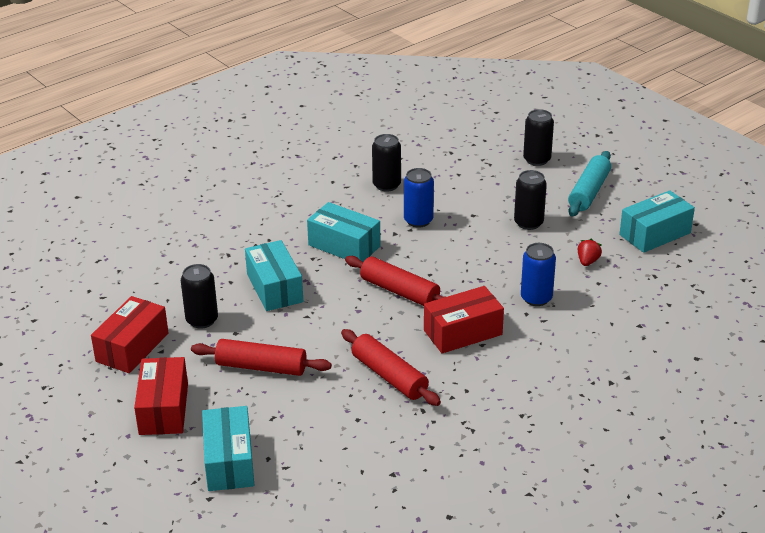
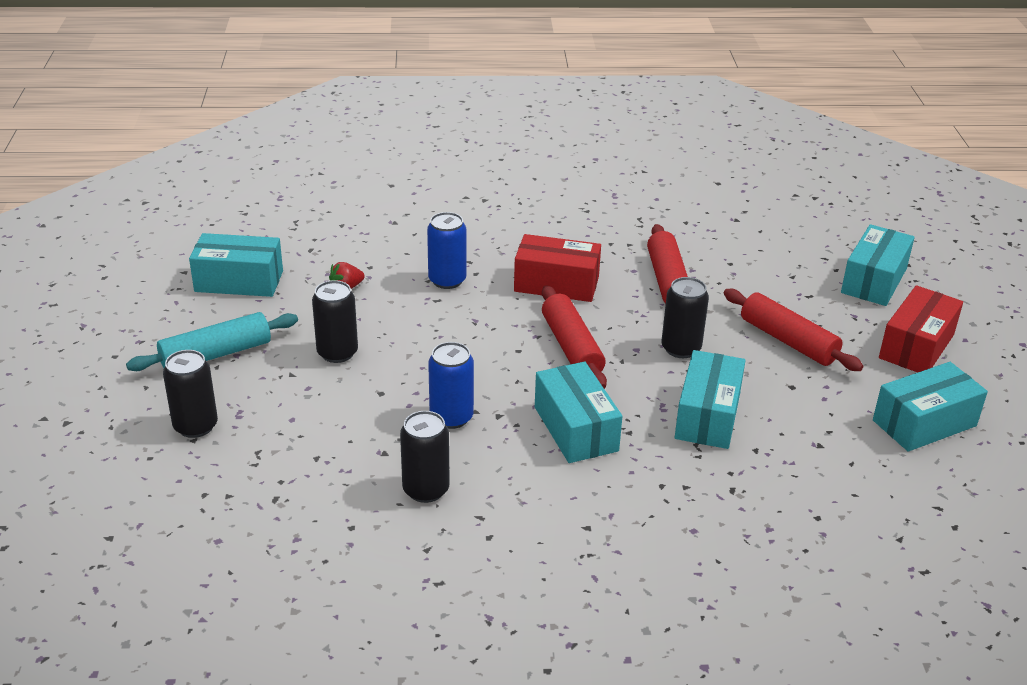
camera: 145 degrees left, 0 degrees up
red box [91,296,169,373] -> turquoise box [873,362,988,452]
black can [181,264,218,329] -> black can moved to [661,277,709,358]

